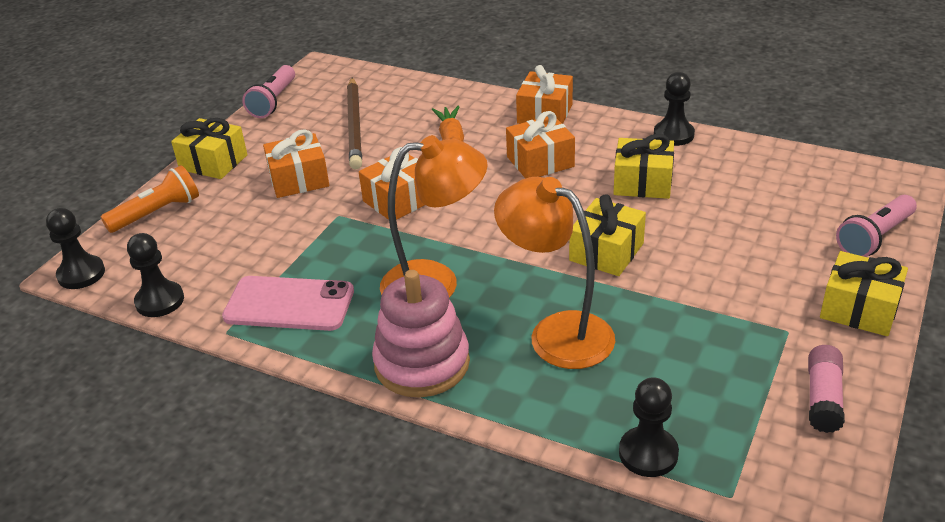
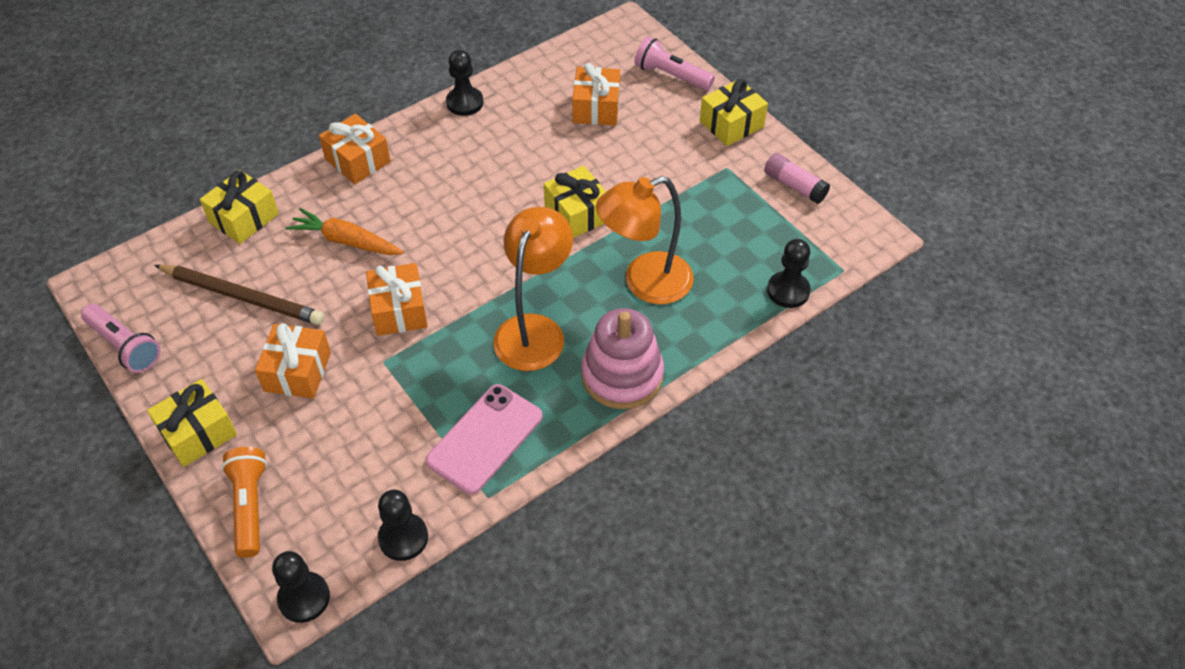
camera: 65 degrees left, 15 degrees up
orange gift [506,111,575,179] -> orange gift moved to [572,63,620,126]
yellow gift [614,134,674,199] -> yellow gift moved to [200,170,279,244]
pink flashlight [836,195,917,257] -> pink flashlight turned 135 degrees clockwise [634,36,715,91]

